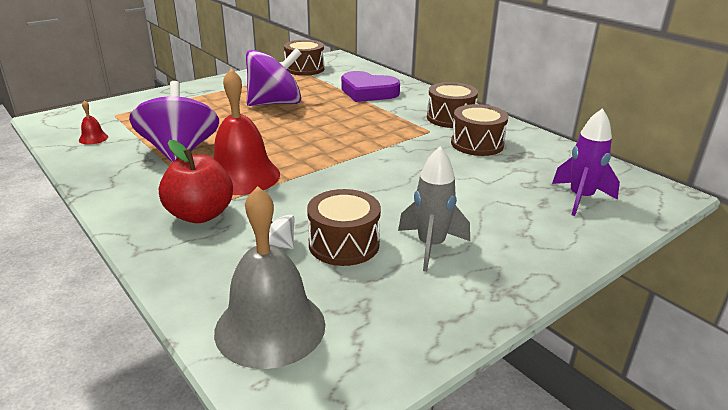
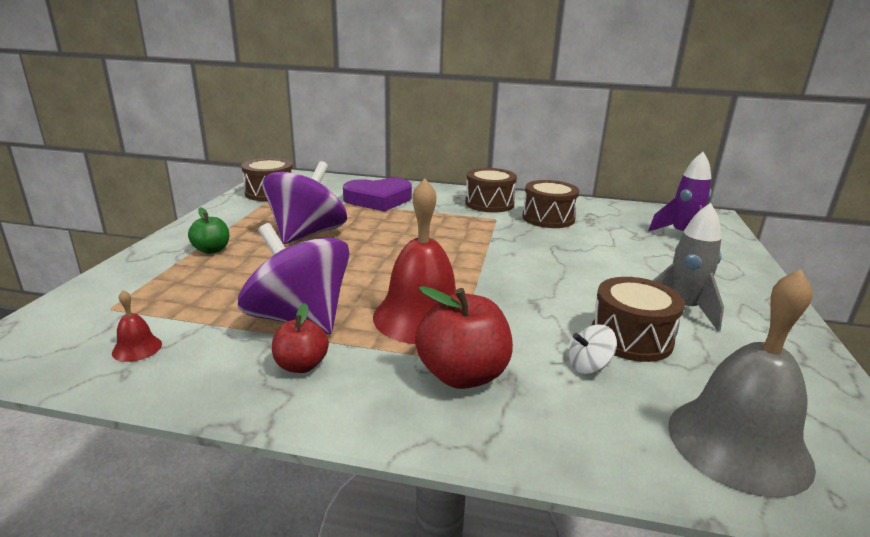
camera: 40 degrees left, 5 degrees down
none -> green apple [188,207,229,254]
none -> red apple [272,303,329,373]

